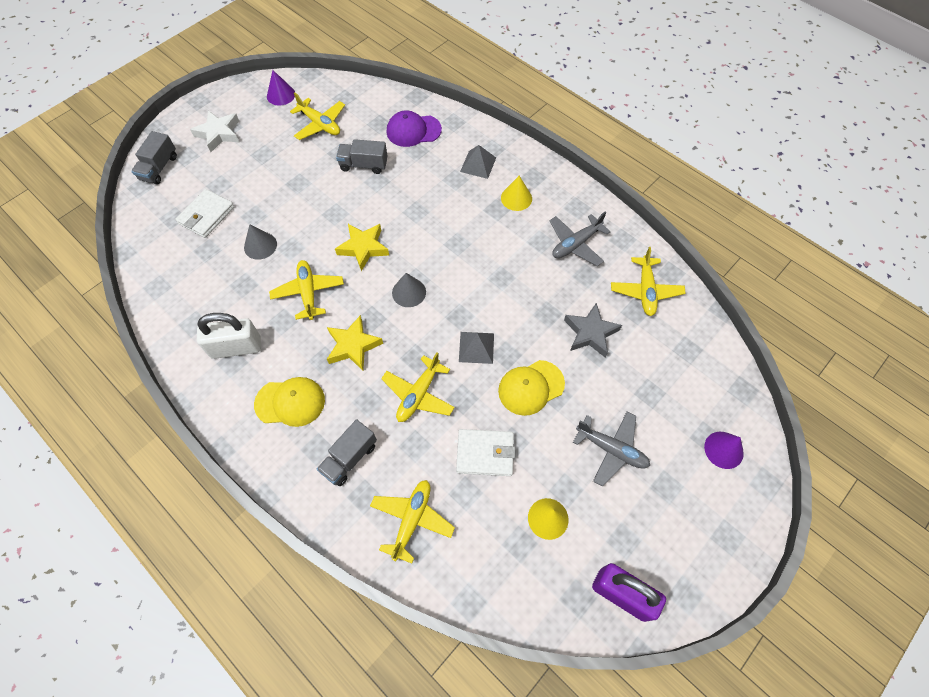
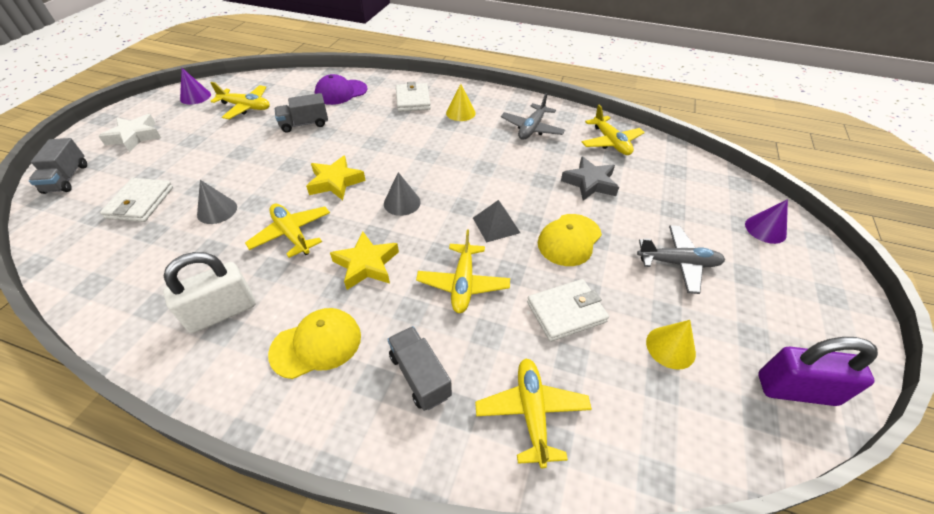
camera: 25 degrees left, 15 degrees down
grey truck [317,419,377,486] -> grey truck turned 135 degrees clockwise [387,326,452,411]
grey pyramid [460,145,496,179] -> white wallet [396,82,431,112]

